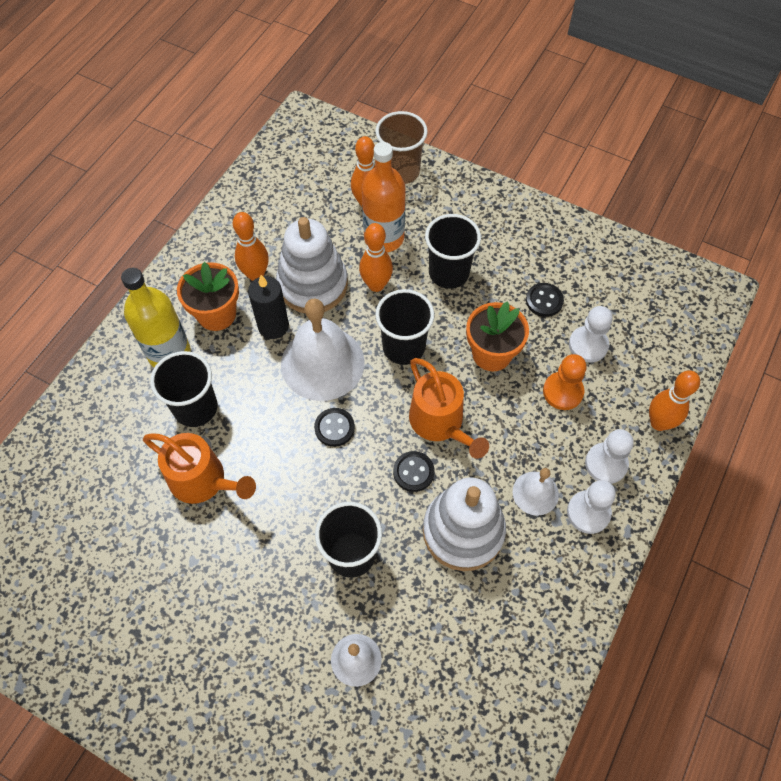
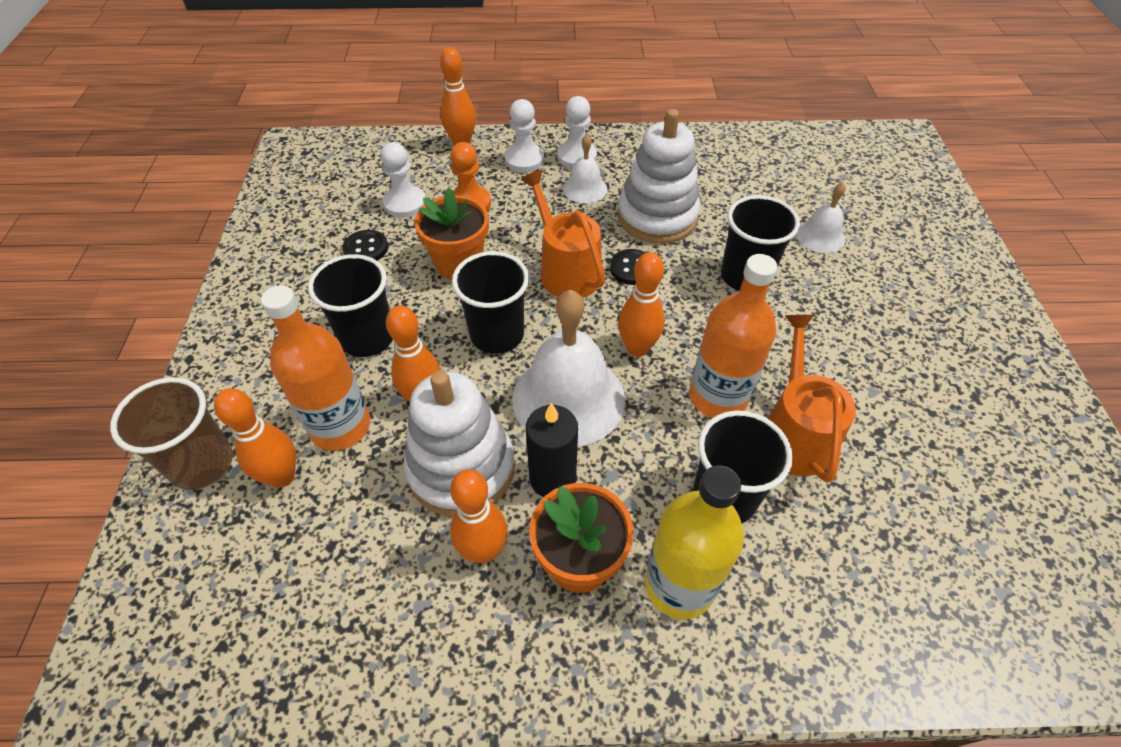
camera: 120 degrees left, 10 degrees down
black button [314,408,355,447] -> orange bowling pin [618,252,664,357]
orange watering can [409,358,489,459] -> orange watering can turned 60 degrees counterclockwise [521,170,605,298]
none -> orange bottle [689,254,778,418]

